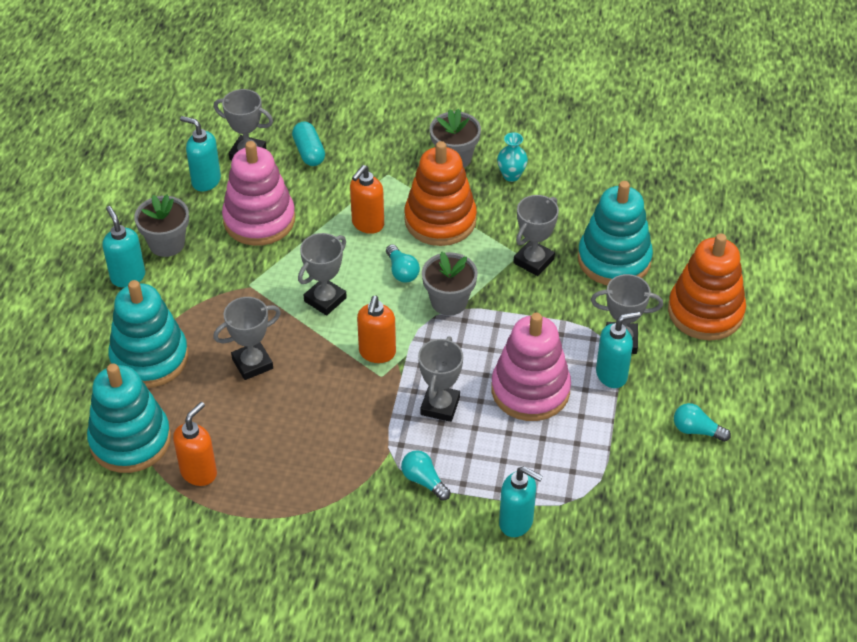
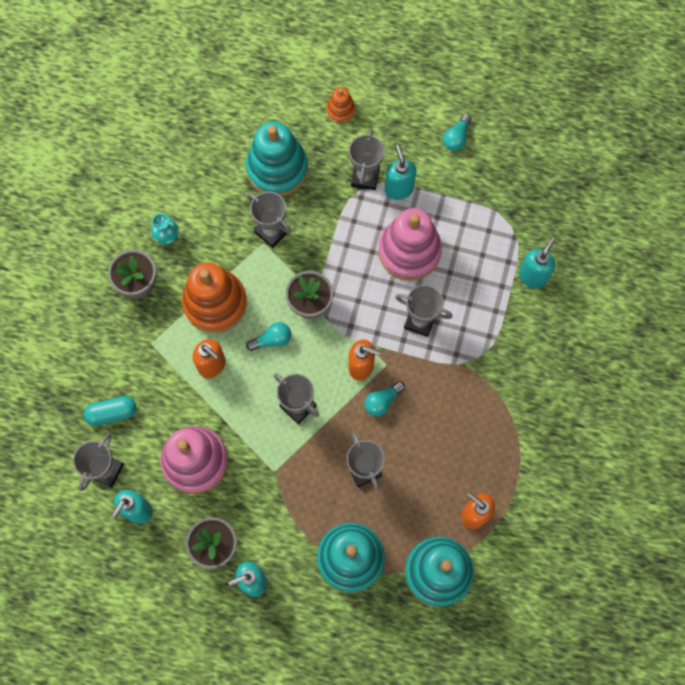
camera: 85 degrees left, 25 degrees up
turquoise light bulb [401,450,451,501] -> turquoise light bulb moved to [364,381,405,416]
orange stacking toy [668,233,746,340] -> orange stacking toy [327,87,355,123], size x0.48

